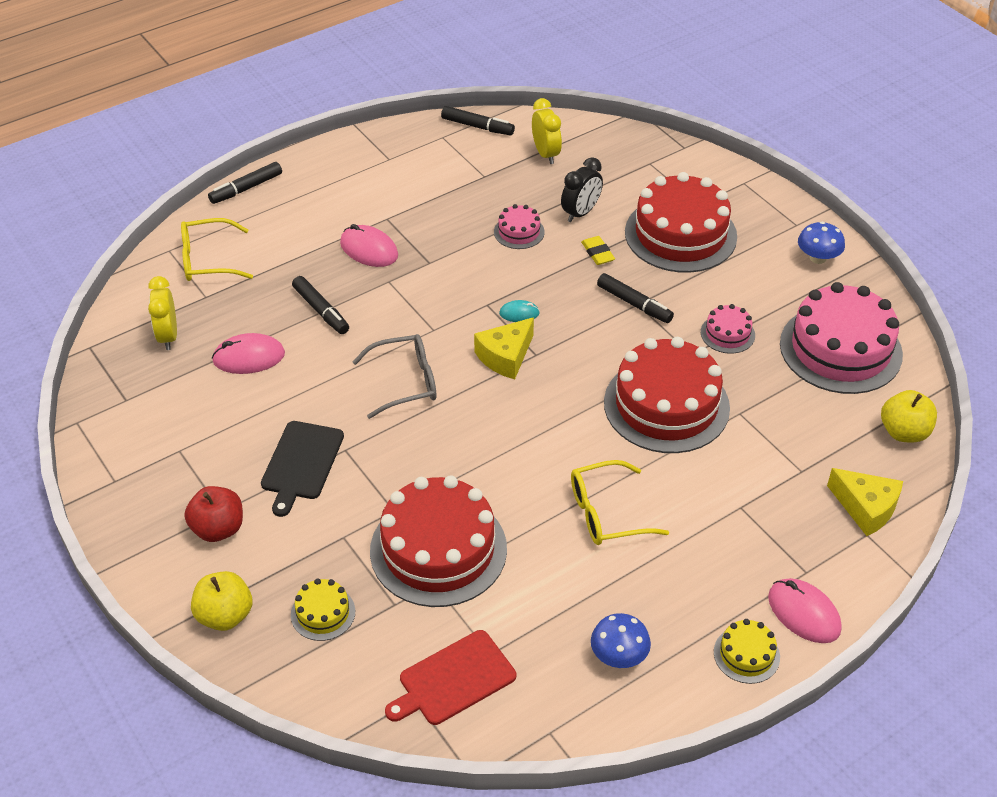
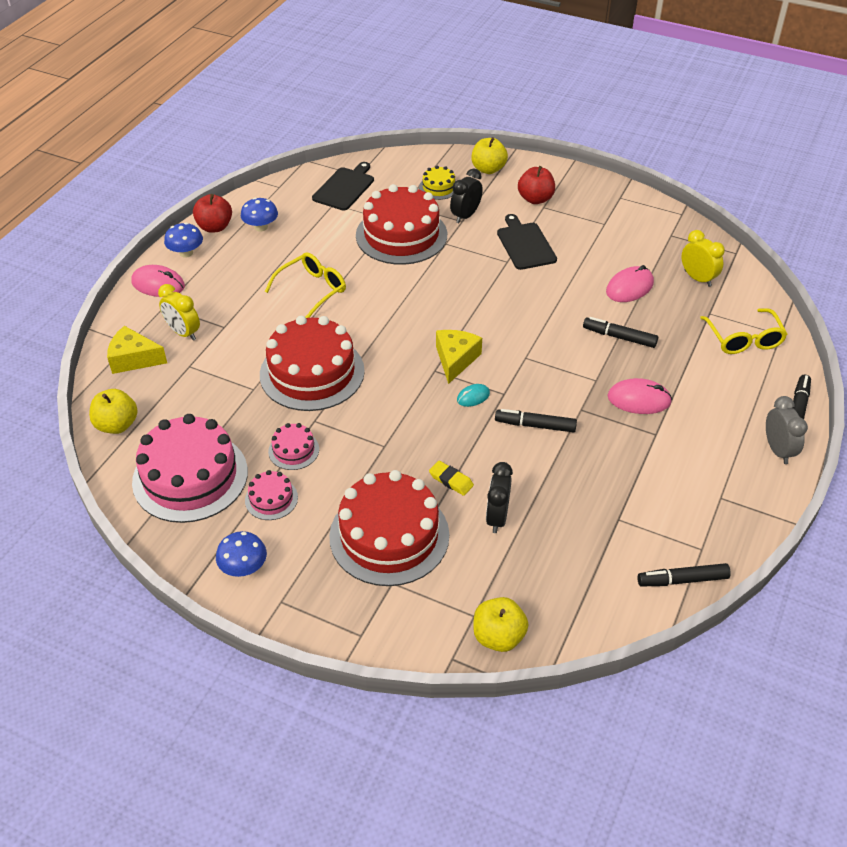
camera: 150 degrees right, 0 degrees up
yellow glasses [181,218,253,281] -> yellow glasses turned 120 degrees clockwise [700,308,787,354]
grey glasses [353,334,436,419] -> none
red cutting board [385,630,516,725] -> black cutting board [312,162,374,211]
pink cake [494,204,545,249] -> pink cake moved to [245,470,298,520]
yellow clock [532,98,562,164] -> yellow clock moved to [158,284,200,341]
black marker [597,273,674,323] -> black marker moved to [495,409,577,433]
yellow cake [714,619,780,684] -> blue mushroom [164,223,203,258]
none -> red apple [193,194,232,233]
none -> black clock [450,168,483,223]
none -> yellow apple [473,597,528,652]
none -> grey clock [766,396,808,464]

